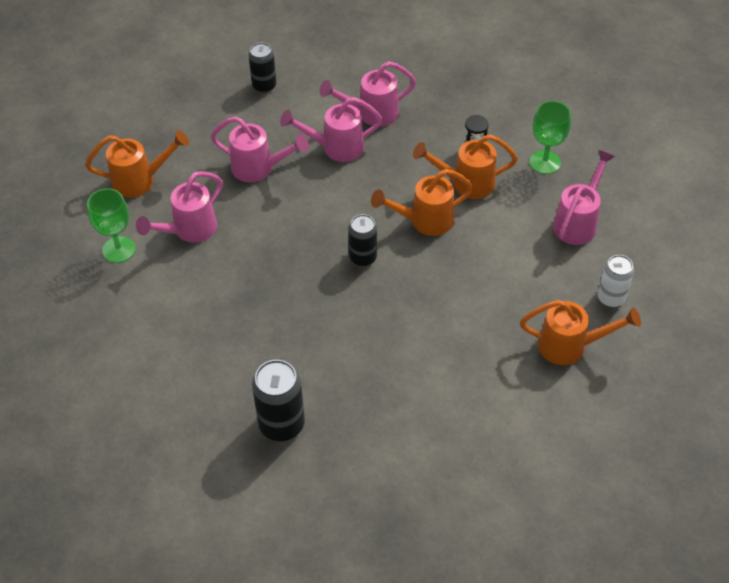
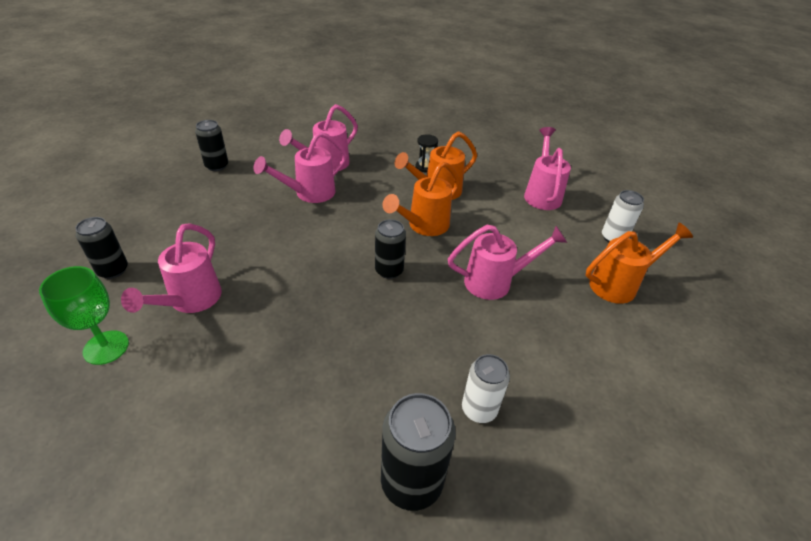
camera: 30 degrees left, 10 degrees down
orange watering can [85,130,189,198] -> black can [75,217,128,279]
pink watering can [211,116,309,182] -> pink watering can moved to [448,225,567,300]
green goblet [529,101,571,174] -> none
none -> white can [462,354,510,423]

